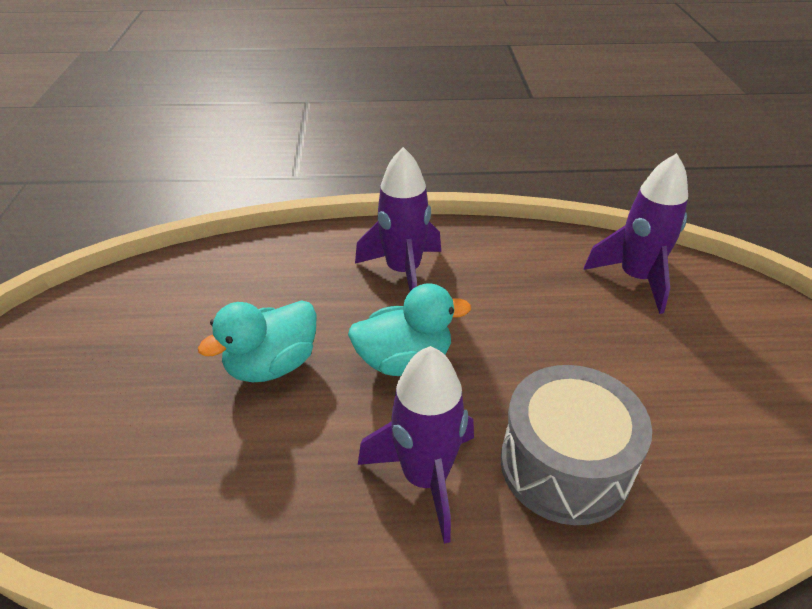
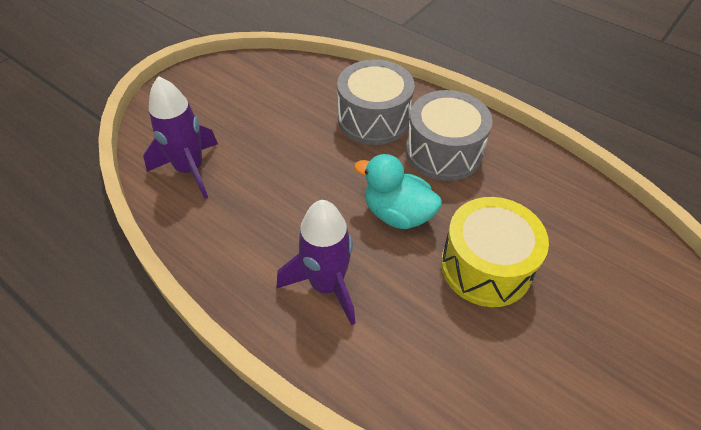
camera: 140 degrees left, 10 degrees up
turquoise duck [198,300,317,382] -> yellow drum [441,197,549,307]
purple rocket [358,346,474,544] -> grey drum [406,90,493,181]

